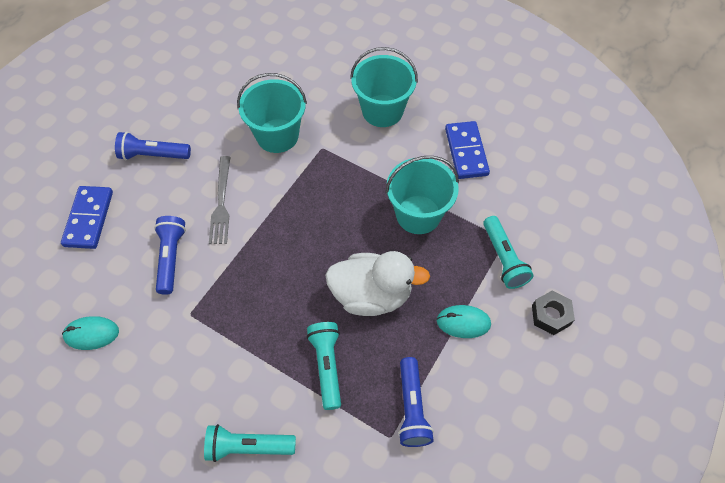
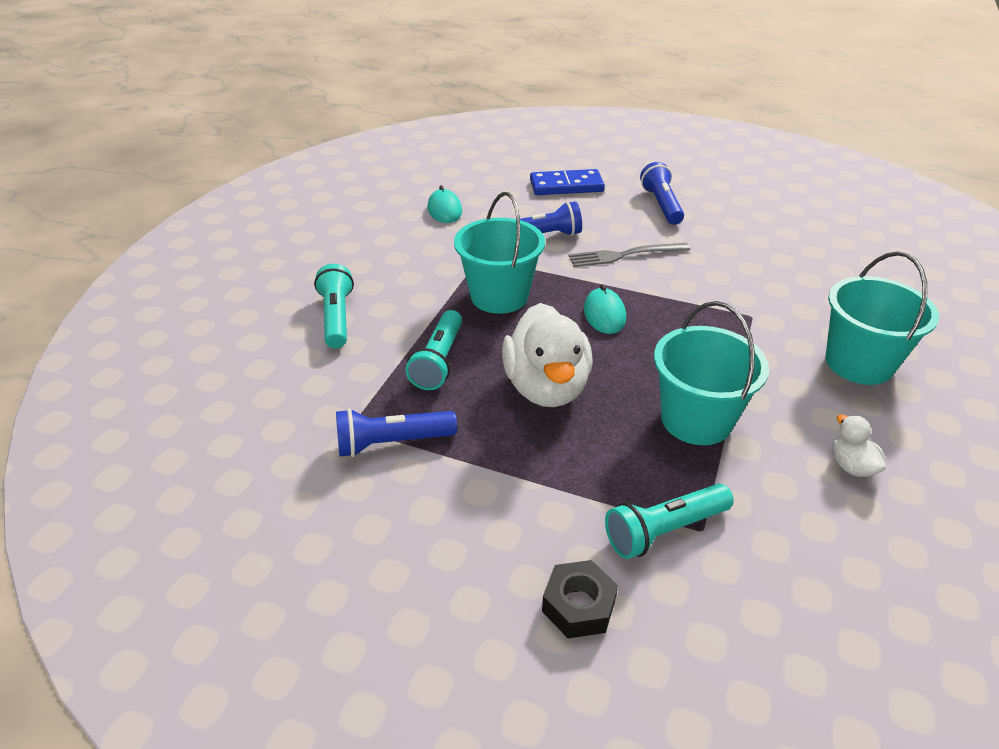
camera: 80 degrees right, 20 degrees down
turquoise bucket [237,73,307,153] -> turquoise bucket moved to [454,192,545,314]
turquoise flashlight [307,322,341,410] -> turquoise flashlight turned 120 degrees clockwise [405,310,462,390]
turquoise mouse [437,305,491,338] -> turquoise mouse moved to [584,284,626,334]
blue domino [445,121,490,179] -> white duck [832,414,886,477]

